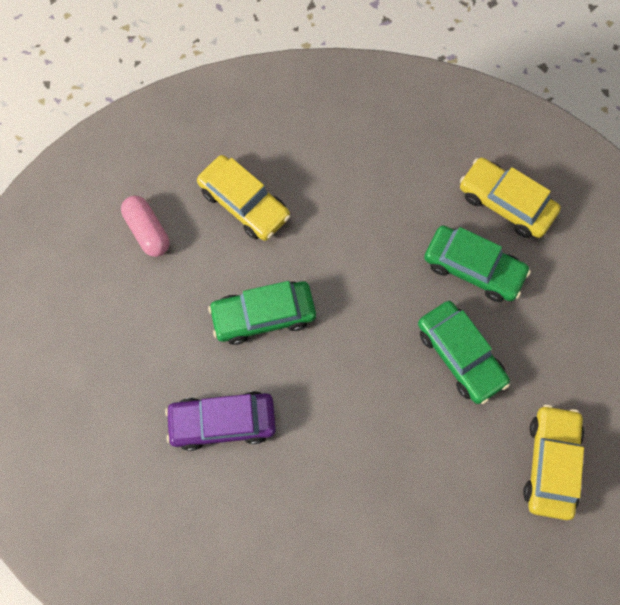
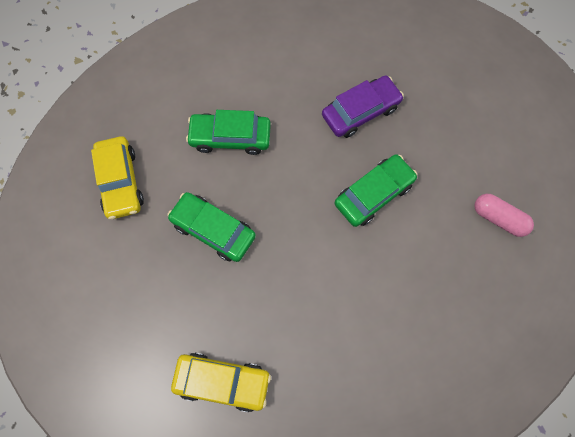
camera: 155 degrees right, 0 degrees up
yellow car [197,155,290,241] -> none
green car [424,226,531,302] -> green car moved to [186,110,271,155]

